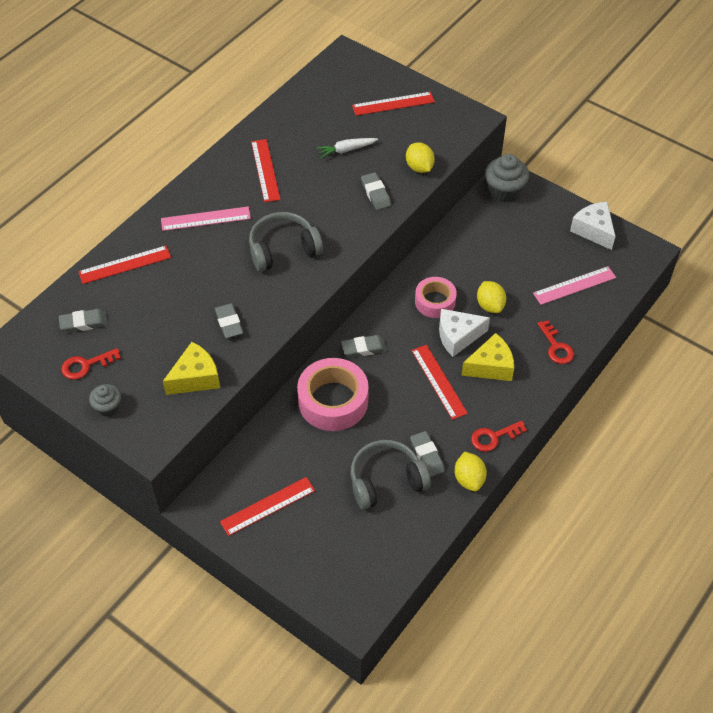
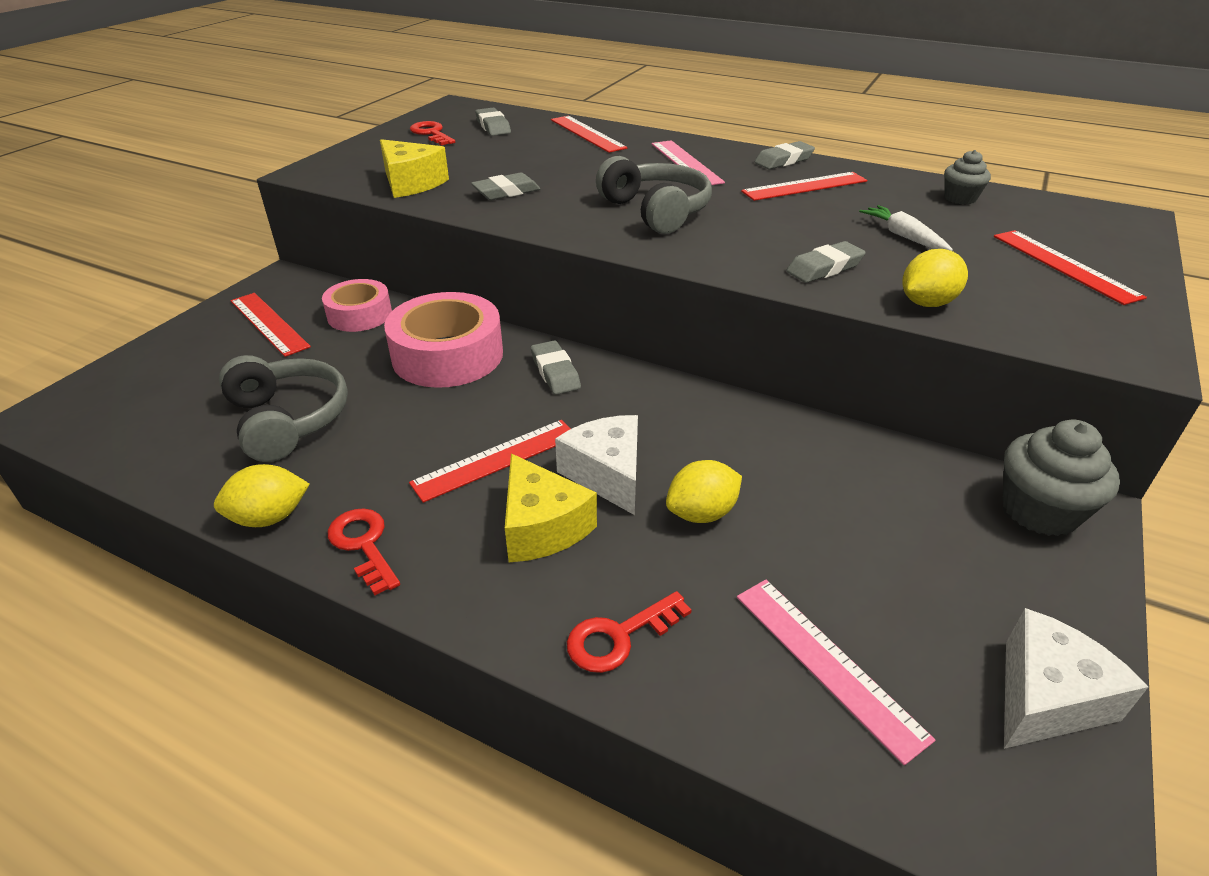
camera: 80 degrees right, 15 degrees down
grey cupcake [89,384,121,417] -> grey cupcake moved to [944,150,991,205]
grey eraser [410,431,445,477] -> grey eraser moved to [754,141,815,169]
pink tape [415,277,457,318] -> pink tape moved to [322,279,392,332]

